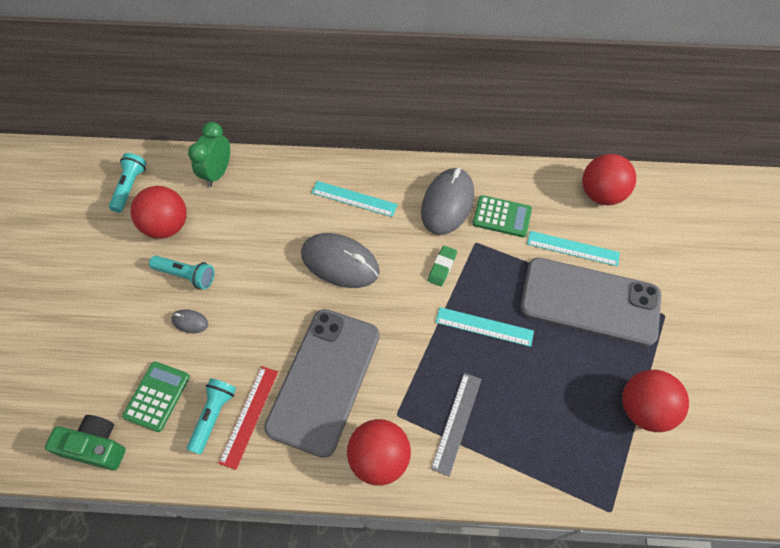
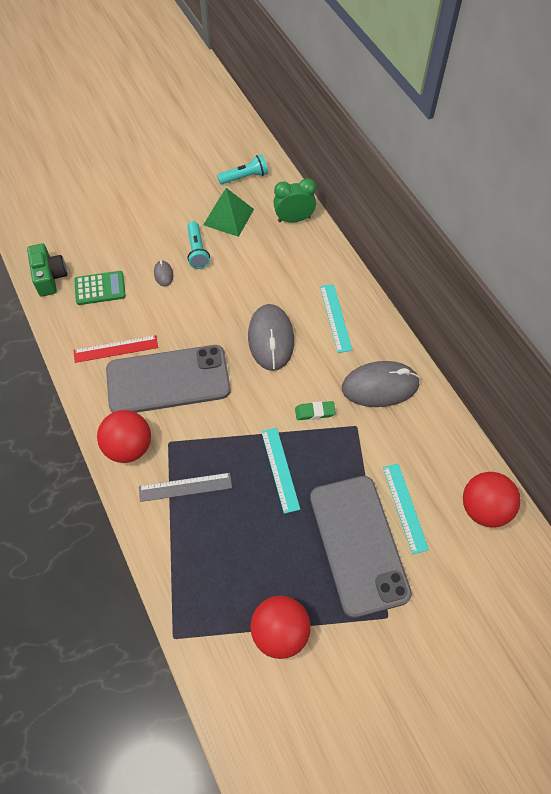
camera: 60 degrees right, 0 degrees up
red ball [130,186,186,239] -> green pyramid [203,188,254,237]
turquoise flashlight [187,378,236,455] -> none
green calculator [473,195,532,237] -> none

